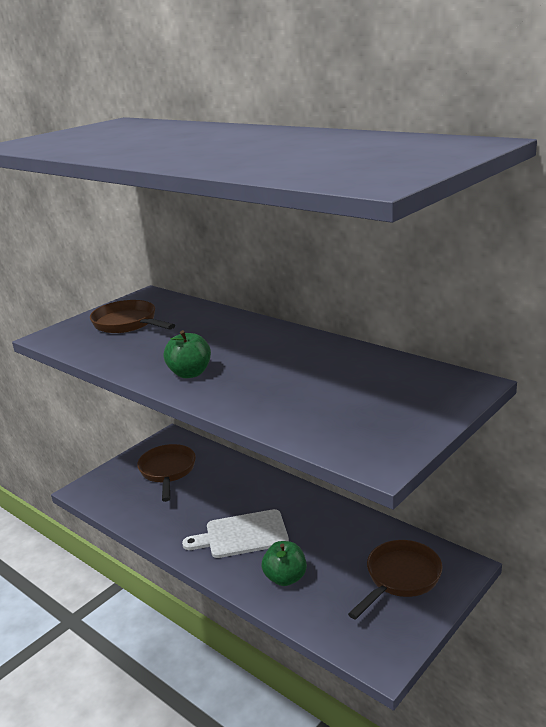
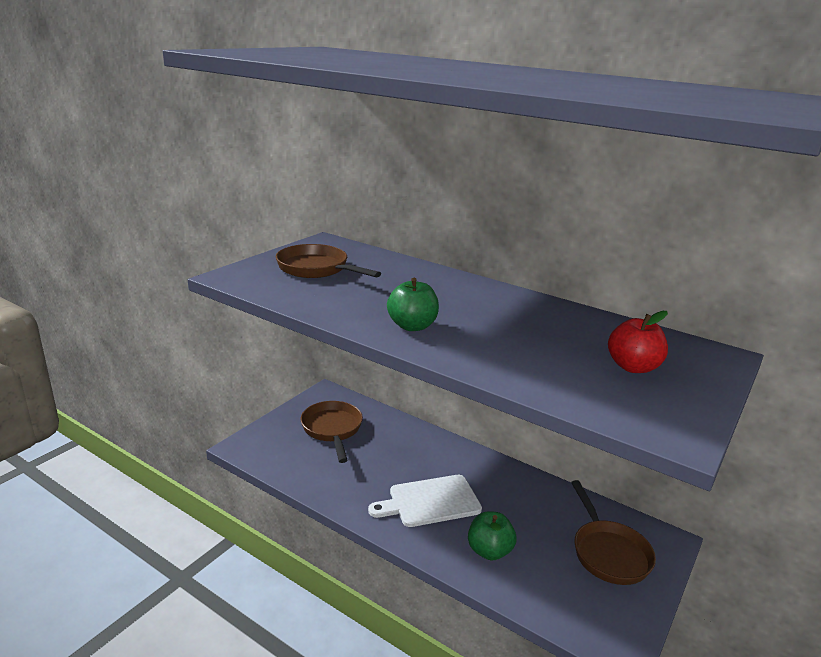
camera: 10 degrees left, 0 degrees up
brown pan [348,540,443,620] -> brown pan turned 135 degrees clockwise [571,480,656,585]
none -> red apple [608,311,668,373]

